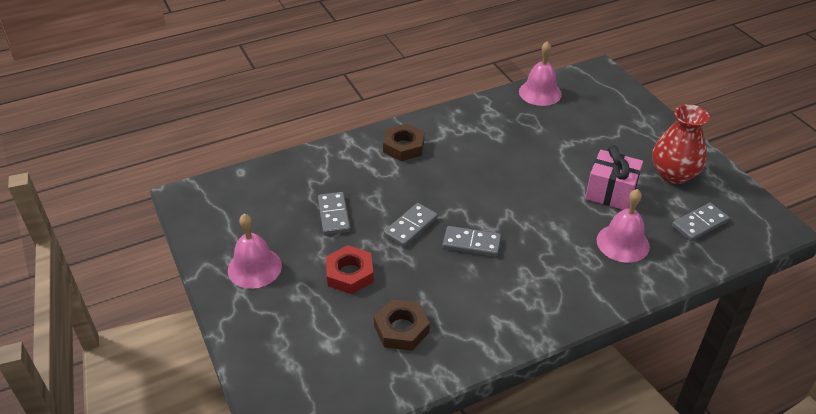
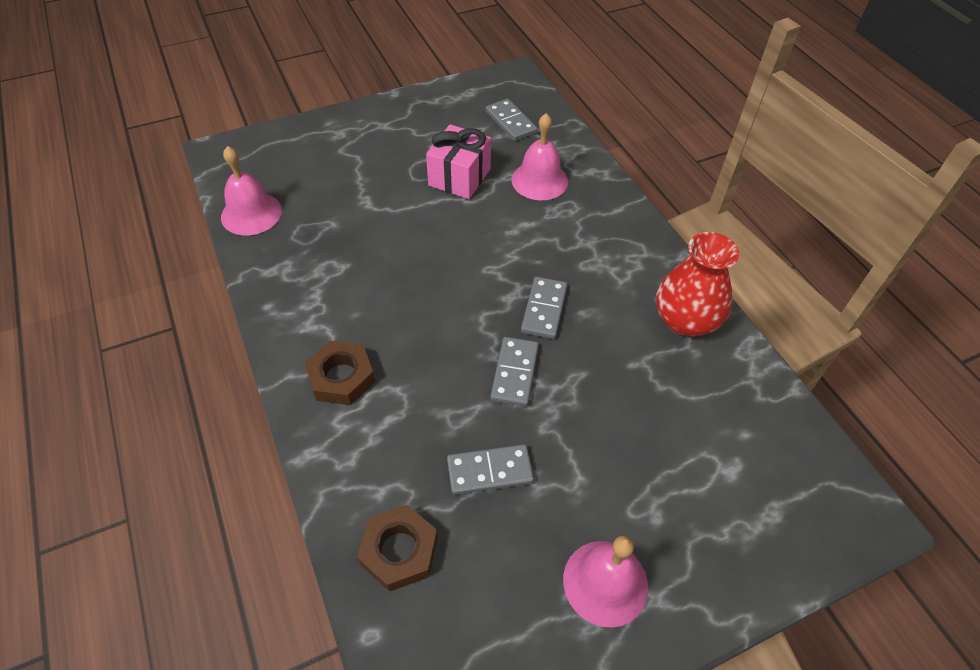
camera: 90 degrees left, 10 degrees up
red nut [326,245,374,294] -> none
brown nut [374,299,430,351] -> brown nut moved to [357,505,438,592]
grey domino [384,203,438,247] -> grey domino turned 60 degrees clockwise [490,337,539,407]
red vase [652,104,710,184] -> red vase moved to [656,232,739,337]

